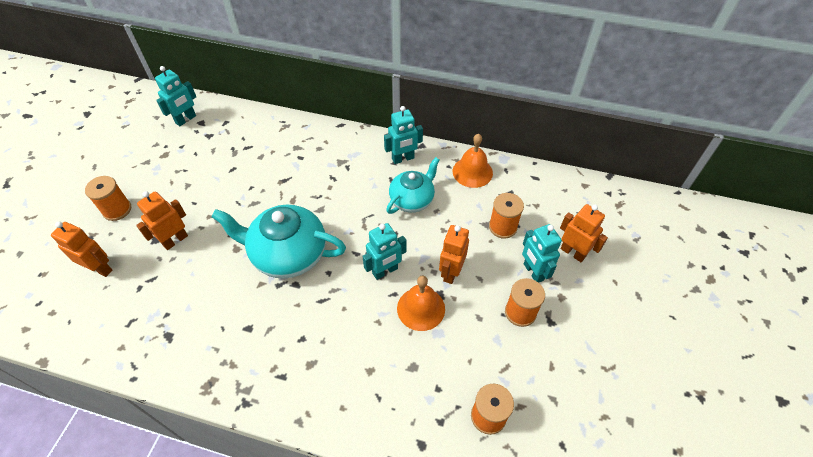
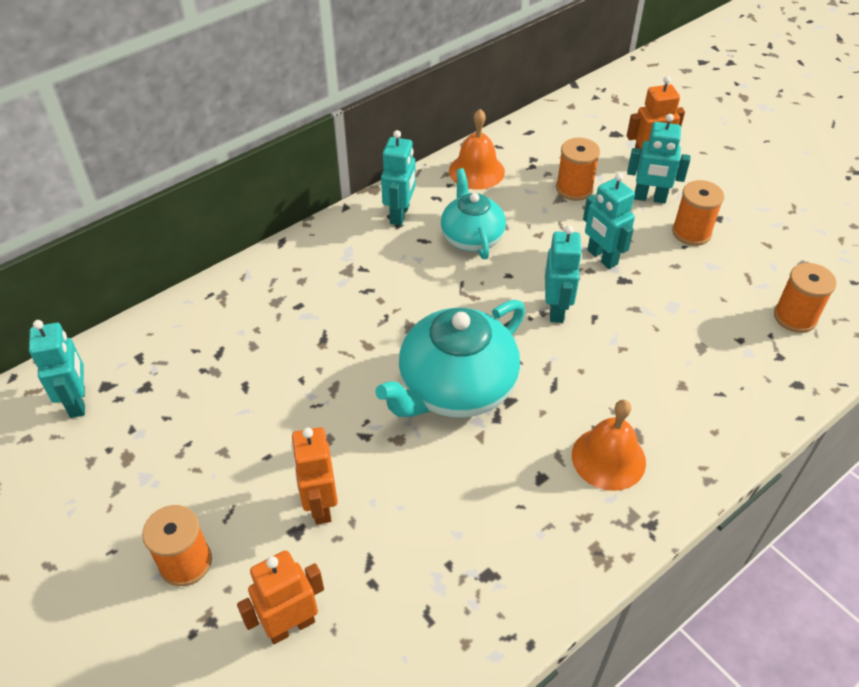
camera: 55 degrees left, 5 degrees down
orange bell [397,276,445,331] -> orange bell moved to [572,400,646,491]
orange robot [439,225,469,284] -> turquoise robot [583,173,635,269]

